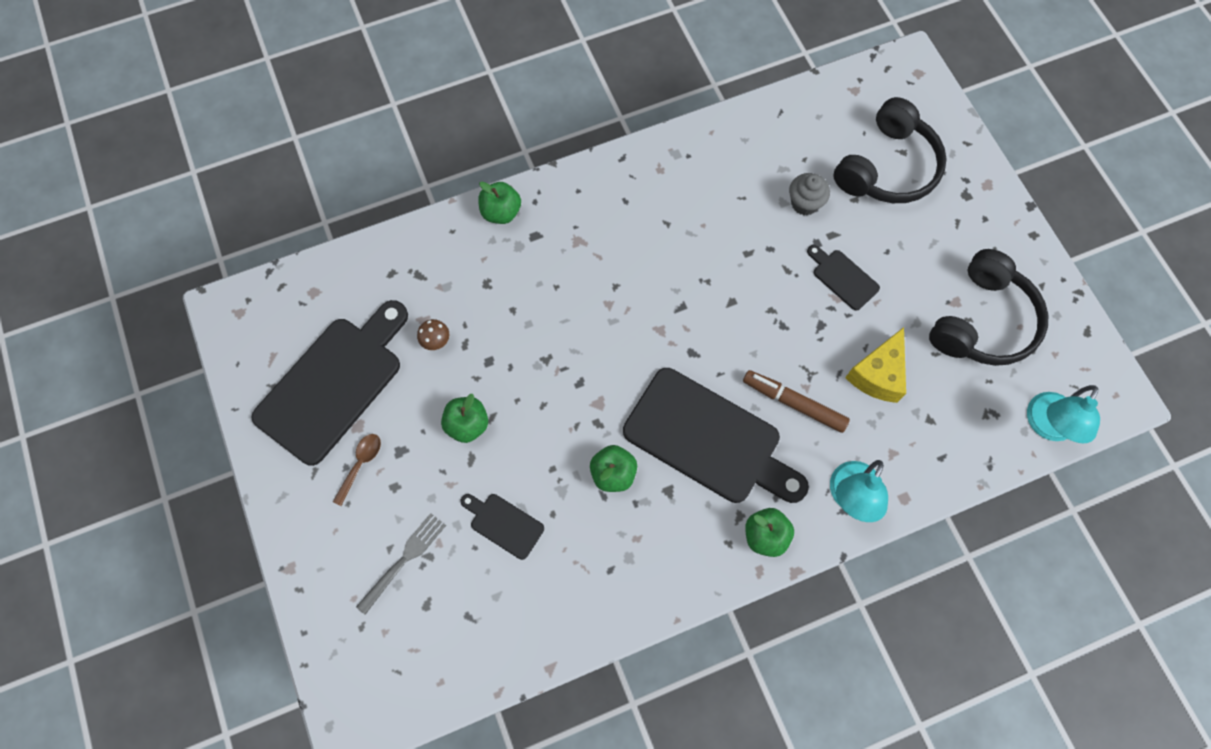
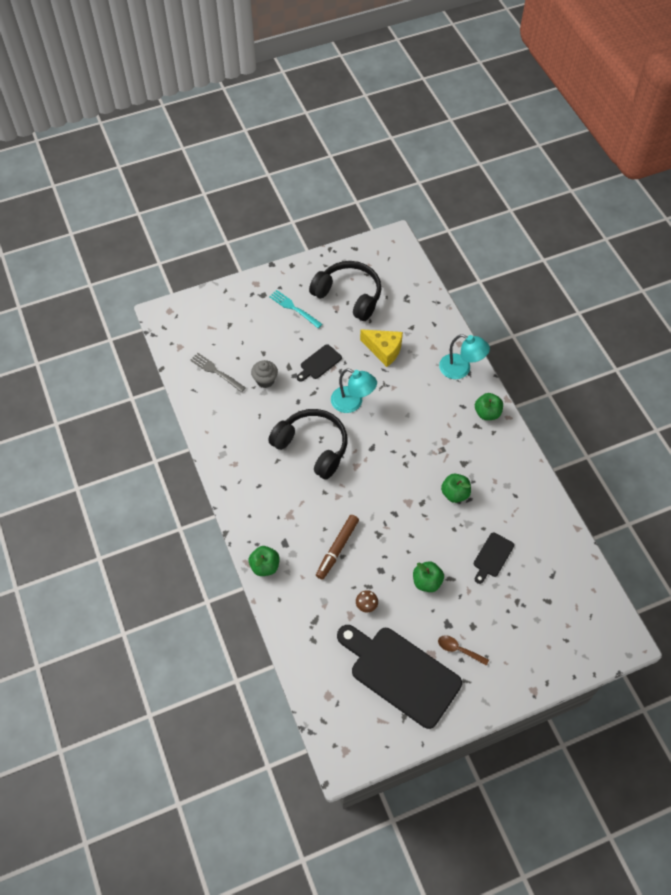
camera: 90 degrees left, 10 degrees down
grey fork [356,513,446,615] -> grey fork moved to [190,353,246,392]
black cutting board [623,368,809,503] -> none
brown marker [743,370,850,433] -> brown marker moved to [316,515,359,580]
black headphones [833,97,947,203] -> black headphones moved to [268,409,348,479]
turquoise lamp [1027,385,1100,443] -> turquoise lamp moved to [331,368,377,413]
none -> turquoise fork [269,290,322,328]

